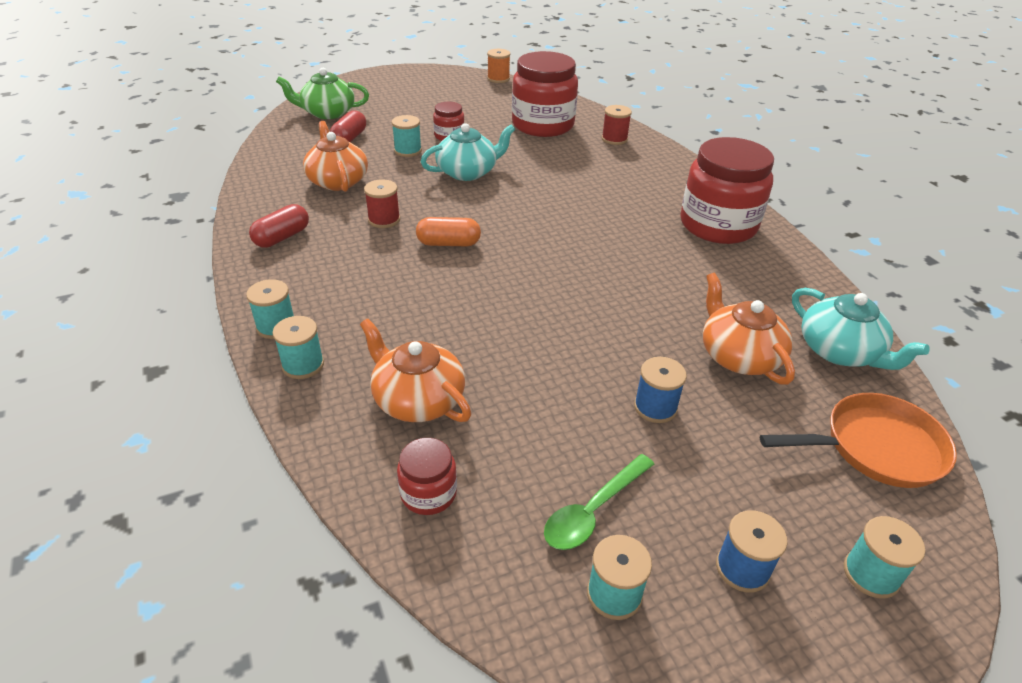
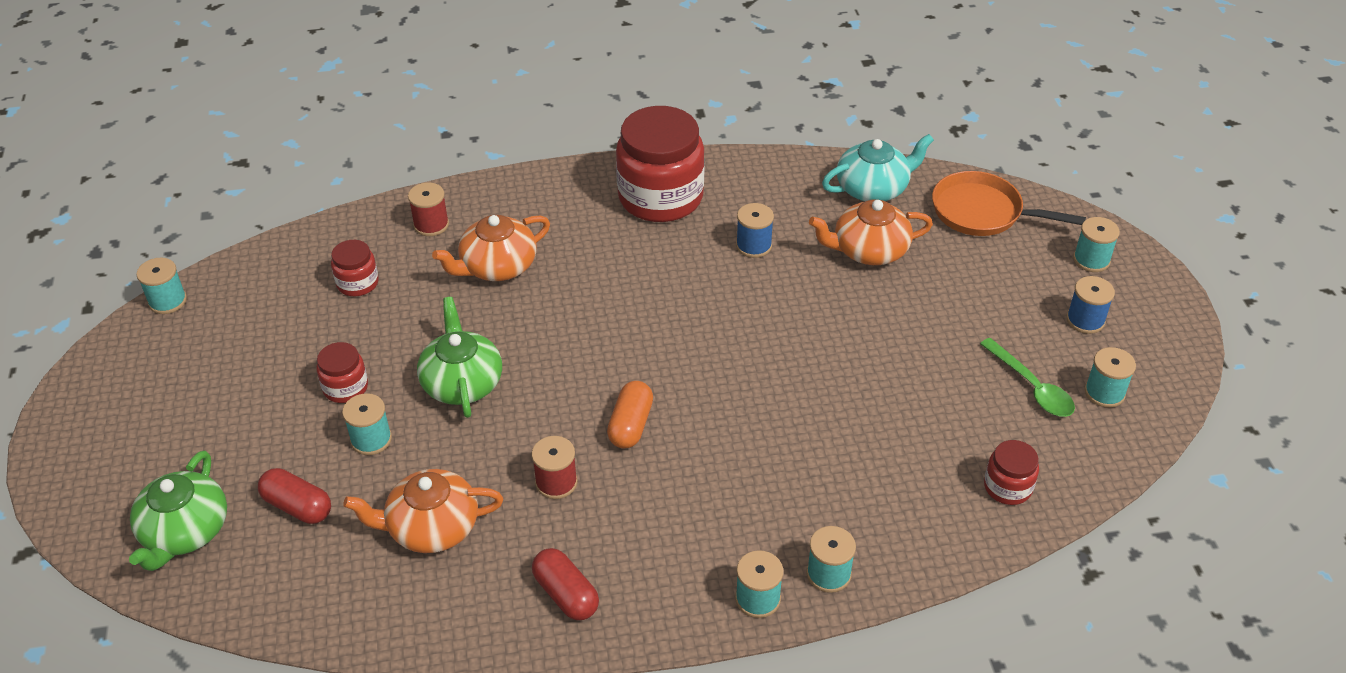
camera: 75 degrees left, 5 degrees up
orange teapot [360,319,471,422] -> orange teapot moved to [432,215,550,281]
turquoise teapot [421,123,515,181] -> green teapot [417,297,502,418]
orange spool [487,49,510,83] -> turquoise spool [136,258,187,314]
red jar [512,51,578,137] -> red jar [331,240,379,296], size x0.47
blue spool [634,357,687,423] -> blue spool moved to [736,203,774,258]
orange pan [760,393,957,488] -> orange pan turned 75 degrees counterclockwise [932,171,1086,236]

